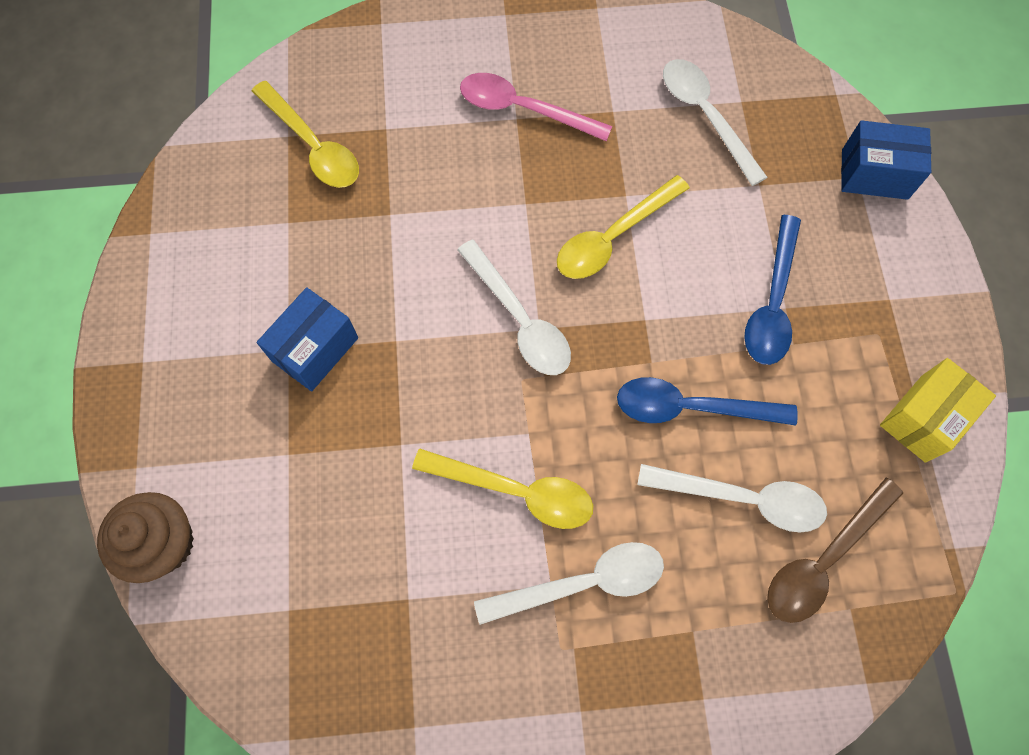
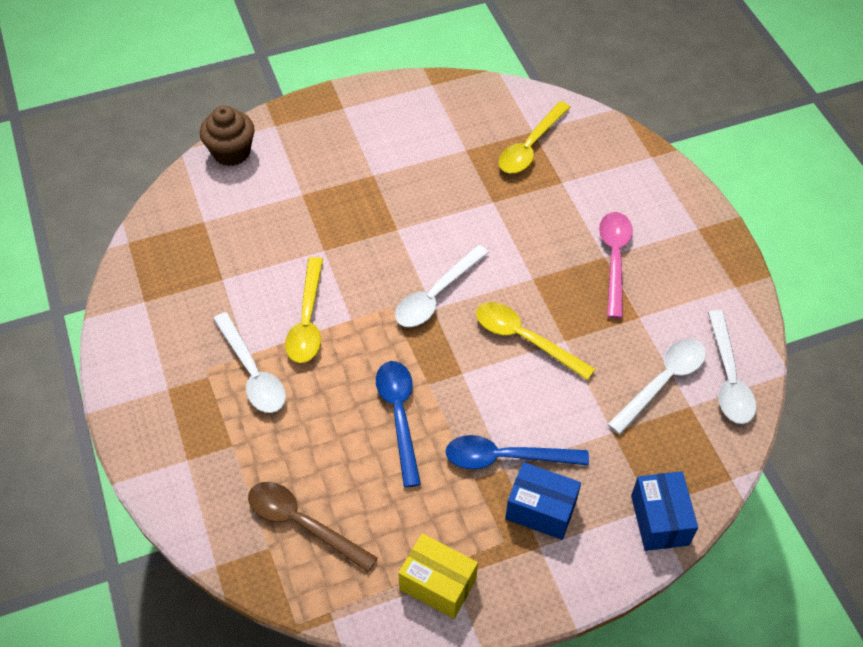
camera: 75 degrees right, 15 degrees down
blue box [257,287,358,391] -> blue box moved to [505,462,581,540]
white spoon [637,464,827,533] -> white spoon moved to [708,310,756,424]

